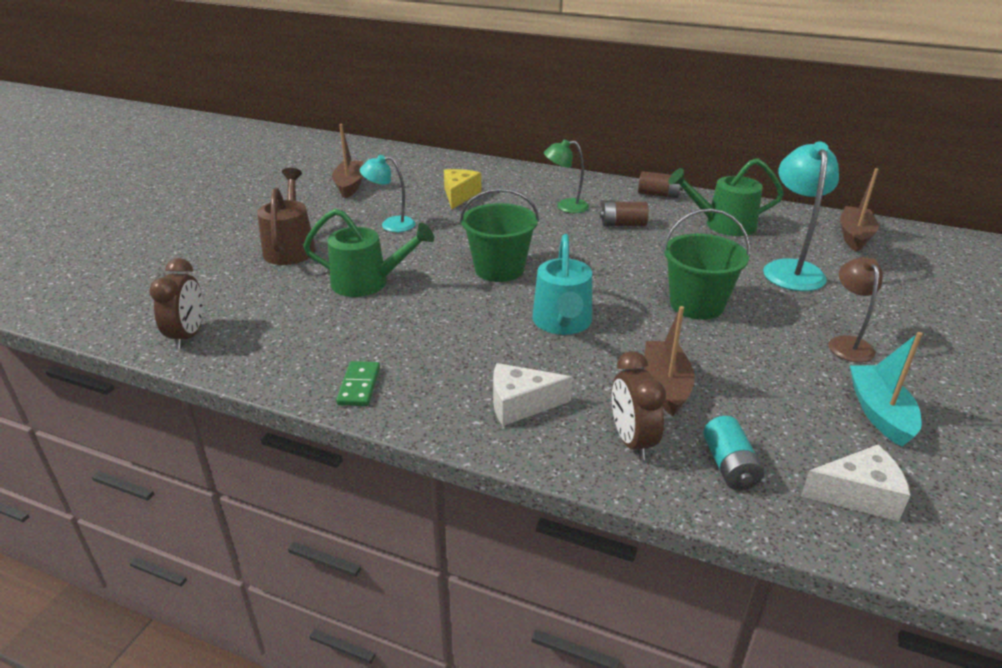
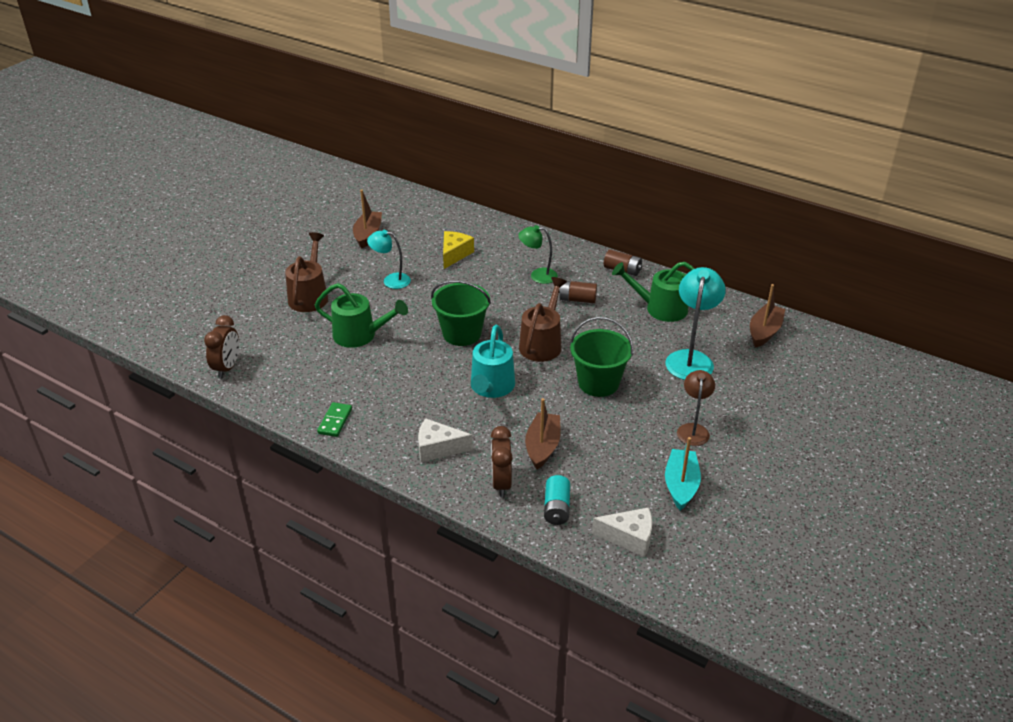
camera: 10 degrees right, 5 degrees up
none -> brown watering can [519,277,567,362]

